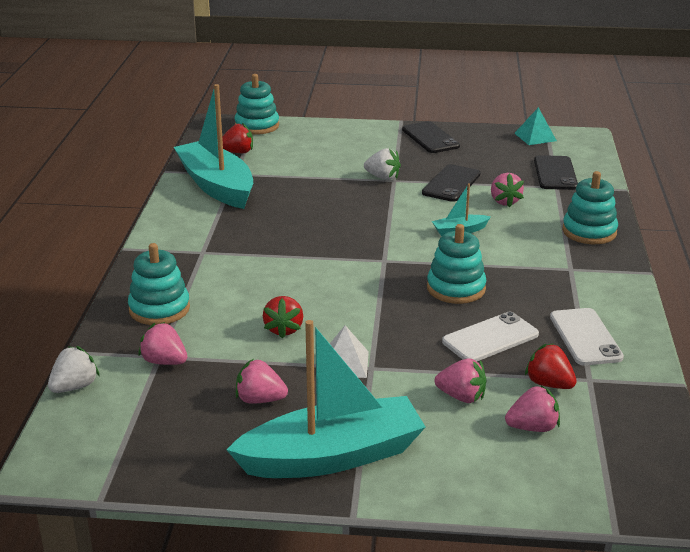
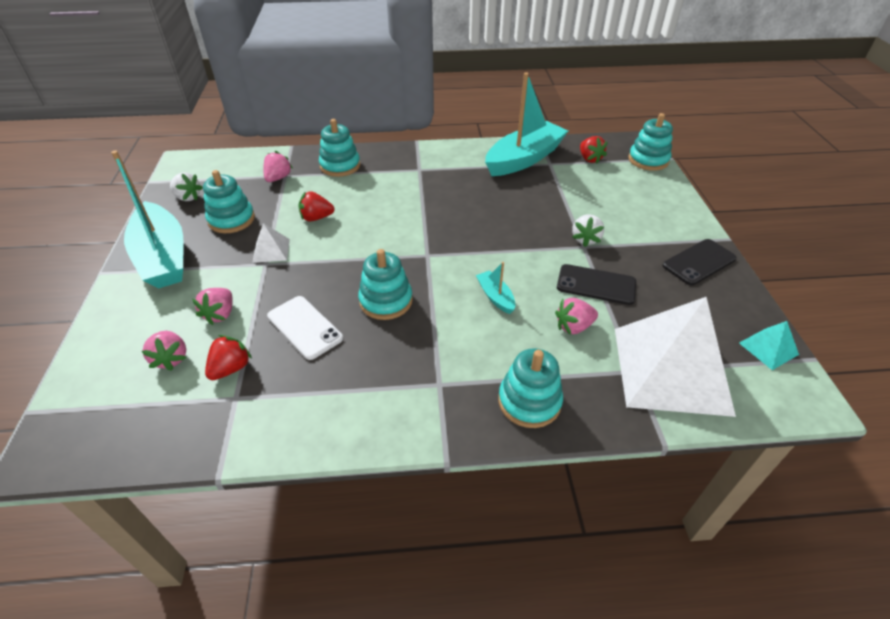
camera: 80 degrees right, 15 degrees up
white strawberry [48,346,100,393] -> white strawberry moved to [170,172,203,201]
pink strawberry [236,359,288,404] -> turquoise stacking toy [203,170,255,233]
black phone [534,155,578,190] -> white pyramid [615,297,736,417]
white phone [550,308,624,365] -> none

